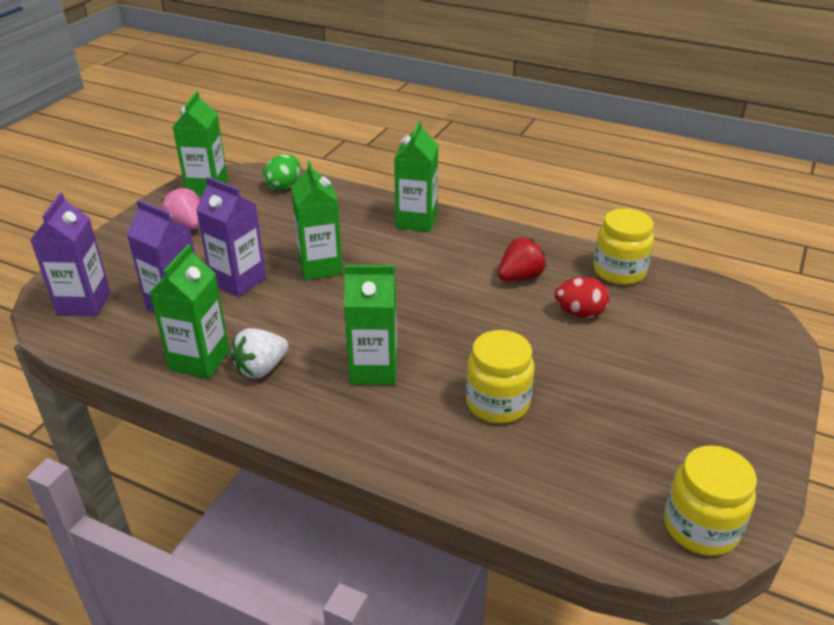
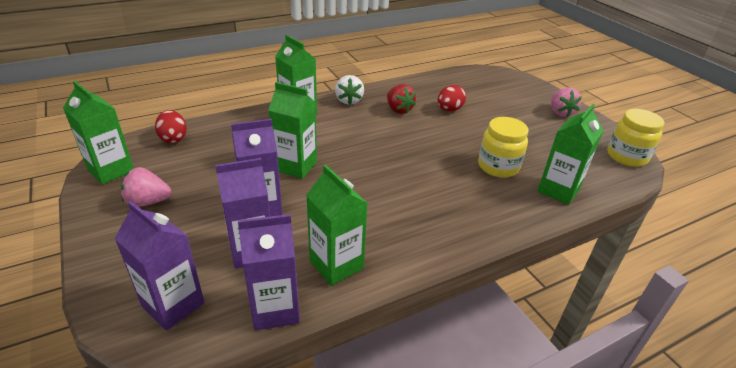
camera: 55 degrees left, 0 degrees up
white strawberry [231,328,289,379] -> white strawberry moved to [335,75,364,105]
green egg [263,154,301,190] -> red egg [155,110,187,143]
green carton [344,265,397,385] -> green carton moved to [538,104,604,205]
red strawberry [498,238,546,281] -> red strawberry turned 150 degrees clockwise [387,84,416,114]
yellow jar [594,208,654,285] -> none
none -> purple carton [238,214,300,331]
none -> pink strawberry [551,87,582,117]

